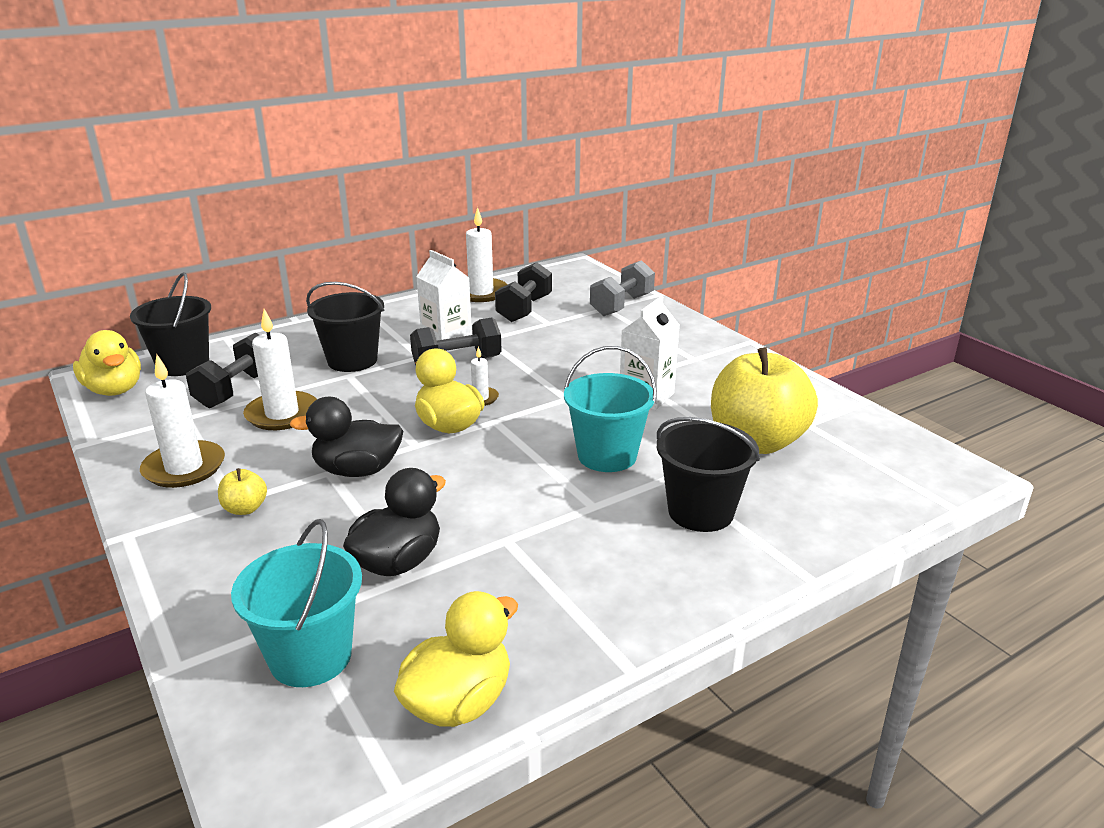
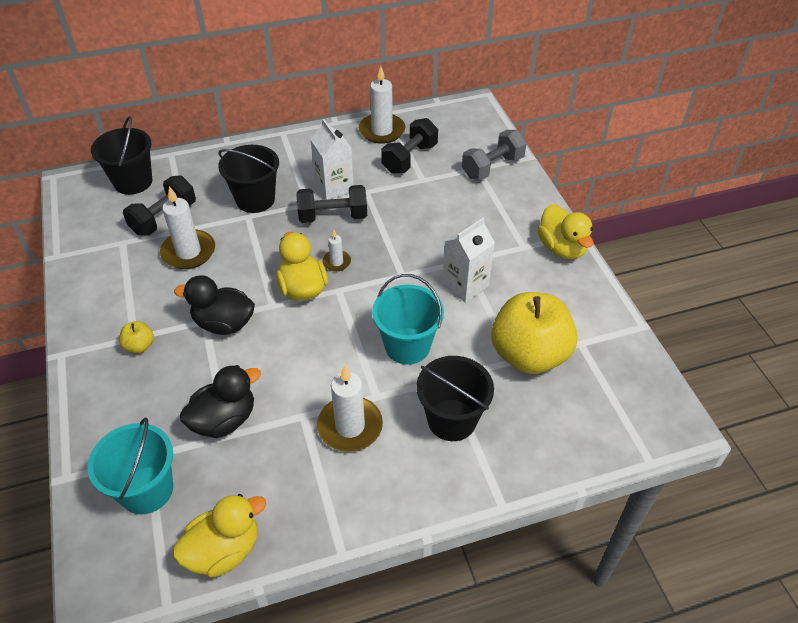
camera: 15 degrees right, 20 degrees up
yellow duck [73,330,141,396] -> yellow duck moved to [537,204,594,259]
white candle [140,354,225,488] -> white candle moved to [317,365,383,452]

